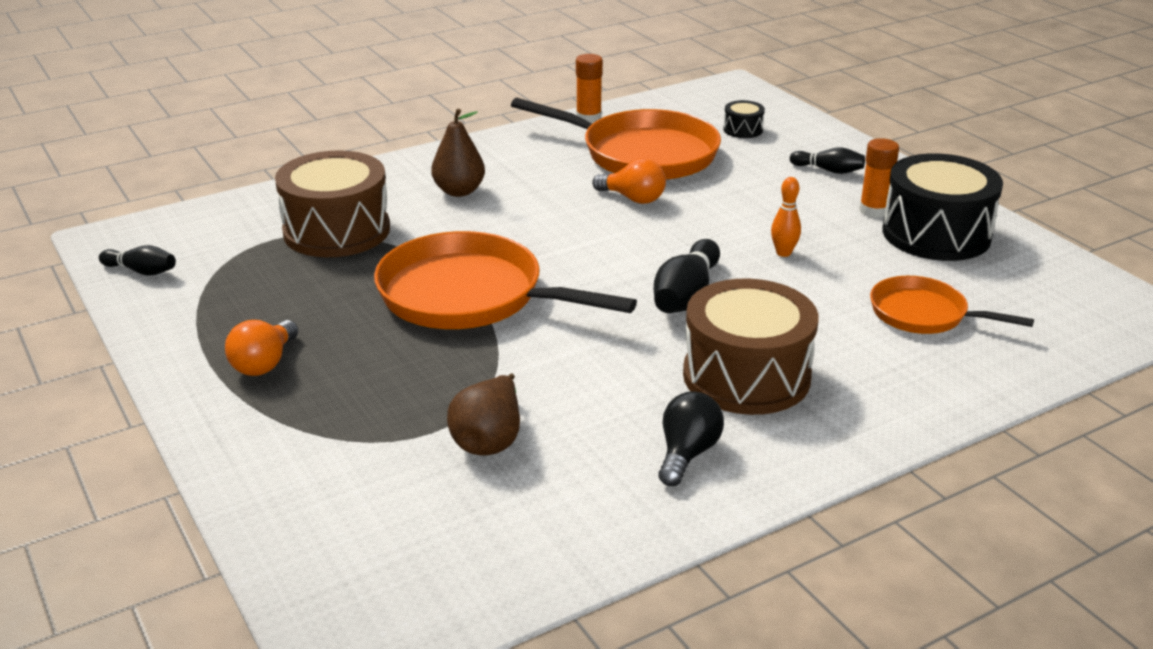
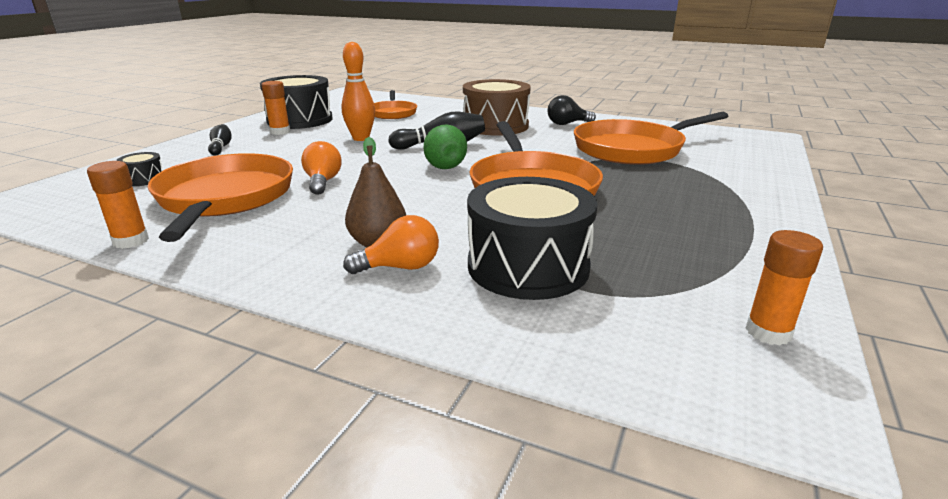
camera: 125 degrees left, 5 degrees down
black bowling pin [99,245,176,276] -> orange glue stick [746,230,823,346]
orange light bulb [225,320,298,376] -> orange light bulb moved to [343,215,439,274]
brown drum [275,150,390,257] -> black drum [467,177,598,300]
brown pear [447,373,520,456] -> orange pan [574,112,728,165]
orange bowling pin [771,177,801,257] -> orange bowling pin [342,42,375,141], size x1.68
none -> green pear [424,125,467,169]

